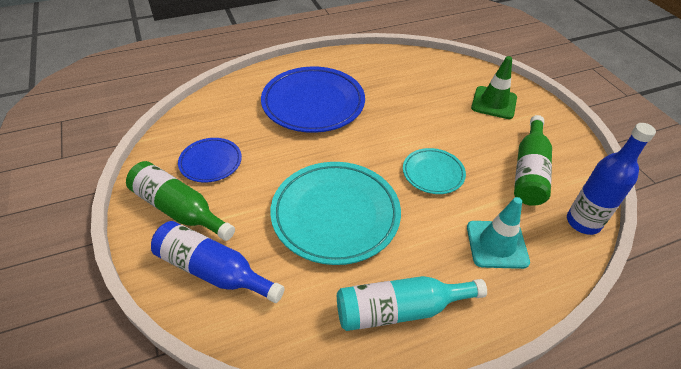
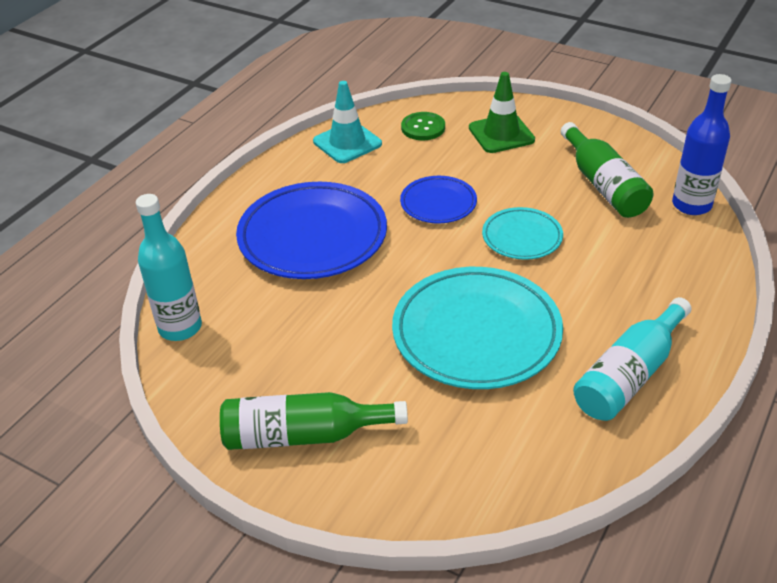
camera: 35 degrees left, 5 degrees down
blue bottle [151,221,285,303] -> none
blue plate [178,138,242,183] -> blue plate moved to [400,176,477,223]
turquoise traffic cone [467,197,530,269] -> turquoise traffic cone moved to [313,81,382,163]
none -> turquoise bottle [136,194,202,341]
none -> green button [401,112,445,140]

